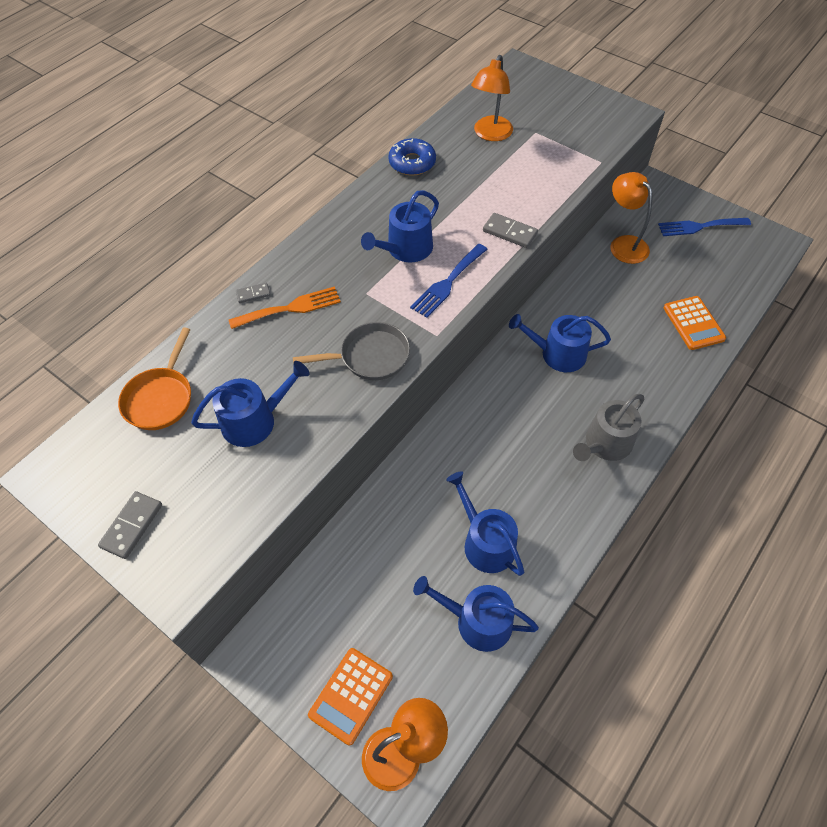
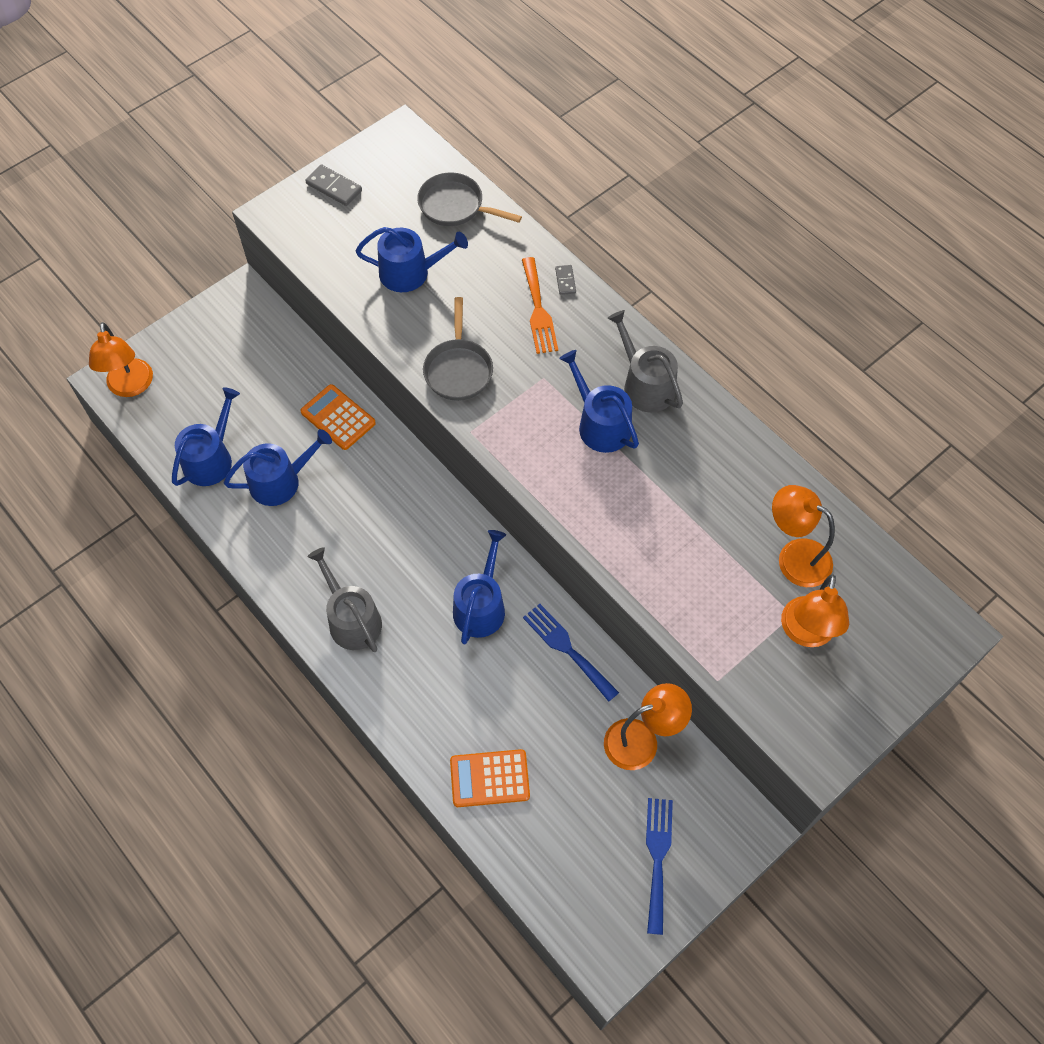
camera: 100 degrees right, 5 degrees up
orange pan [118,327,191,430] -> grey pan [417,173,522,226]
blue watering can [191,361,310,447] -> blue watering can turned 75 degrees counterclockwise [356,227,468,292]
orange calculator [308,648,393,746] -> orange calculator moved to [300,384,376,450]
blue donut [388,138,436,176] -> none
blue fork [410,244,488,318] -> blue fork moved to [523,604,619,702]
grey domino [483,213,538,248] -> none
none -> grey watering can [607,310,683,412]
none -> orange lamp [781,574,849,647]

